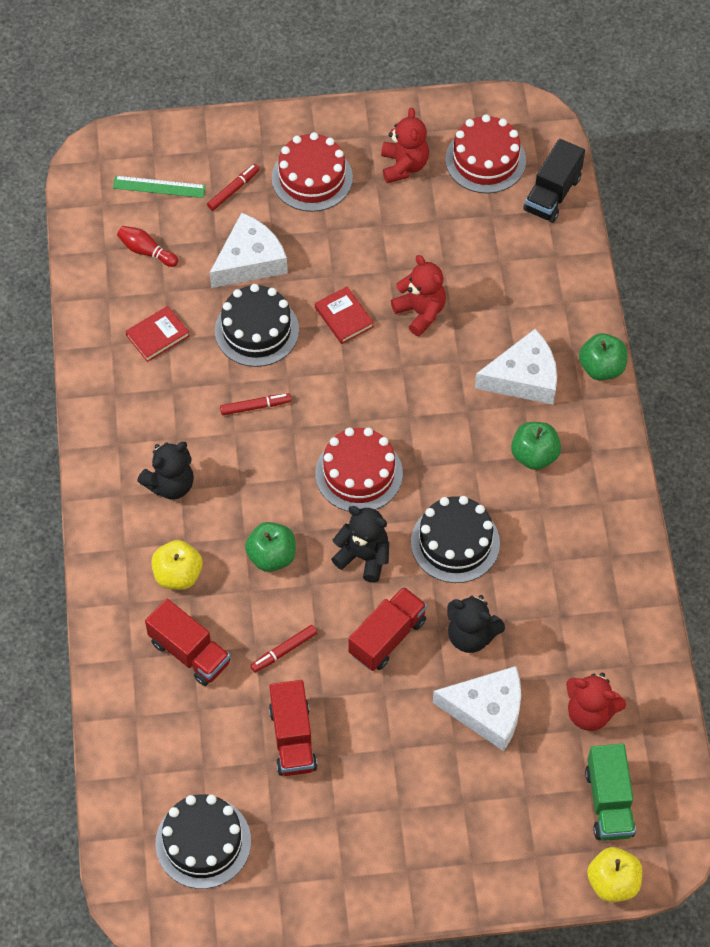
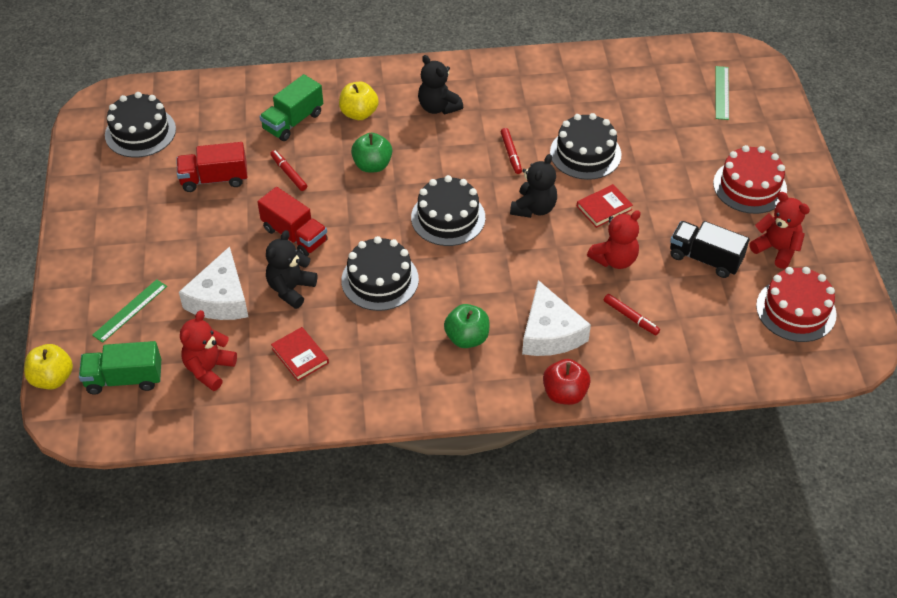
camera: 90 degrees right, 10 degrees down
red bowling pin [117,226,178,267] -> none
red book [125,306,190,362] -> red book moved to [271,327,329,381]
red truck [145,599,230,686] -> green truck [259,74,323,141]
red marker [207,164,260,211] -> red marker moved to [604,294,660,335]
white cheese [210,213,288,288] -> none
red cake [315,427,403,512] -> black cake [411,175,485,246]
black teddy bear [331,506,389,583] -> black teddy bear moved to [510,154,557,218]
red teddy bear [381,108,429,183] -> red teddy bear turned 135 degrees counterclockwise [749,192,810,269]
black truck [523,139,585,223] -> black truck moved to [670,221,750,278]
green apple [579,333,627,380] -> red apple [543,359,591,405]
none -> green ruler [92,279,167,343]

